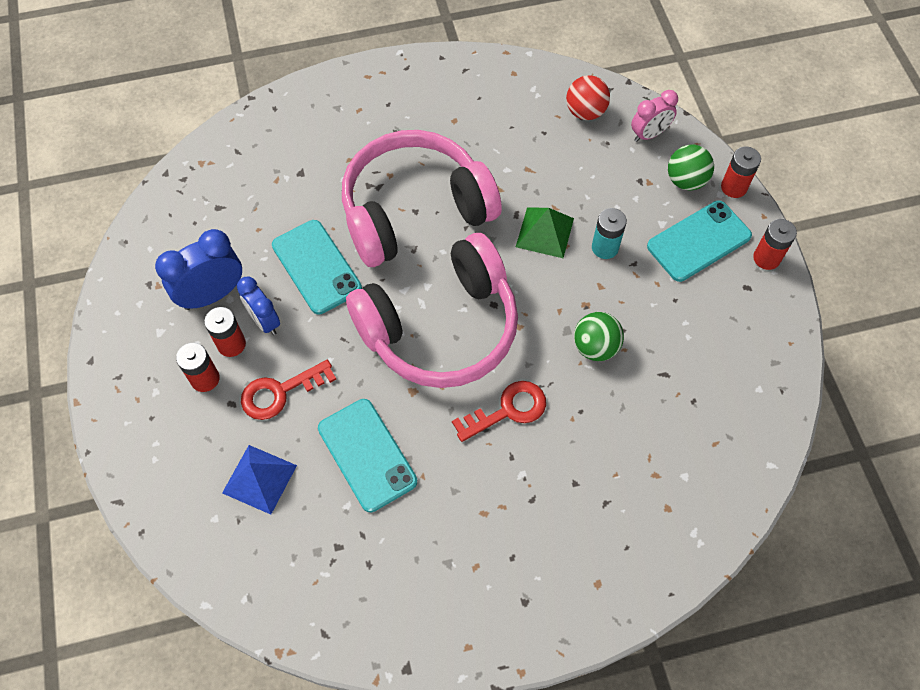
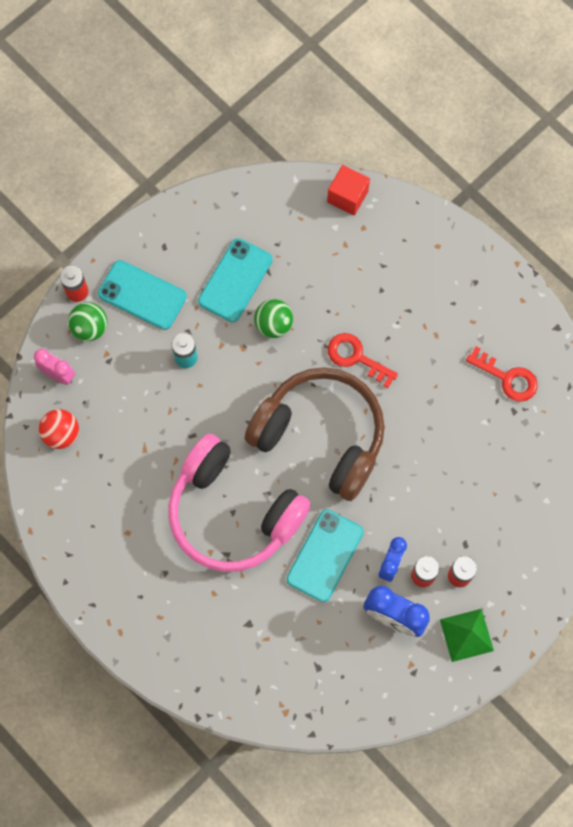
camera: 120 degrees left, 10 degrees up
blue pyramid [222,445,297,515] -> none
red key [241,360,336,420] -> red key moved to [466,346,538,402]
turquoise phone [318,399,417,512] -> turquoise phone moved to [198,238,272,322]
pink headphones [346,233,518,388] -> brown headphones [244,367,385,501]
green pyramid [516,208,574,258] -> green pyramid moved to [440,609,494,662]
red battery [753,219,797,270] -> none
none -> red cube [327,165,370,216]

